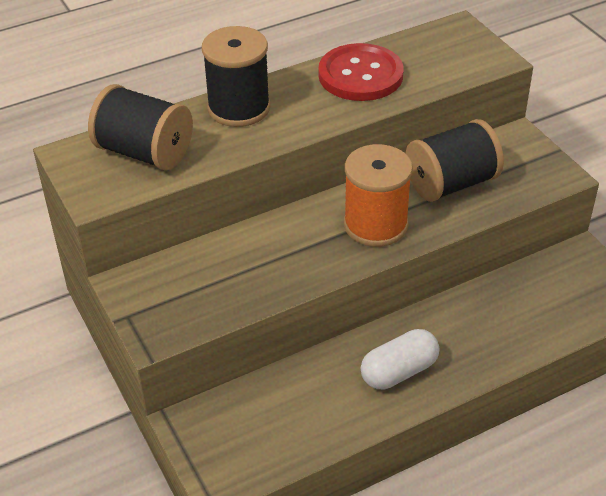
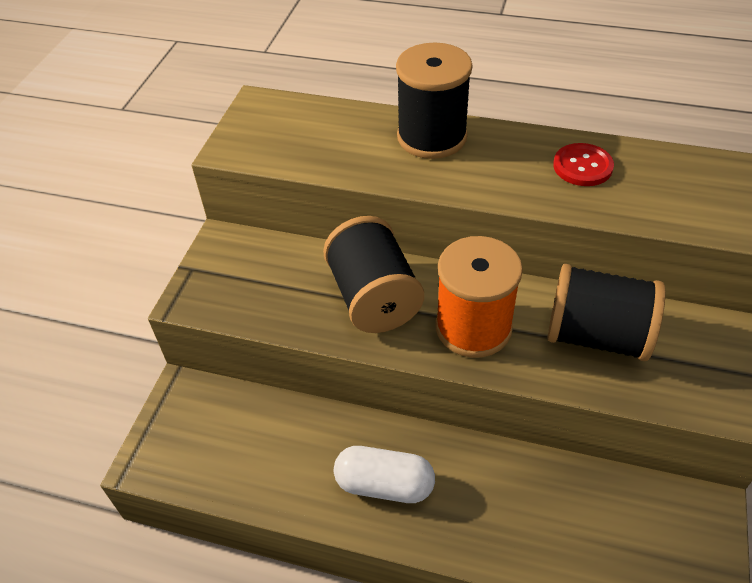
camera: 45 degrees right, 5 degrees up
black spool [88,84,193,171] -> black spool moved to [323,216,424,333]
red button [318,43,404,101] -> red button [553,143,614,186], size x0.57

